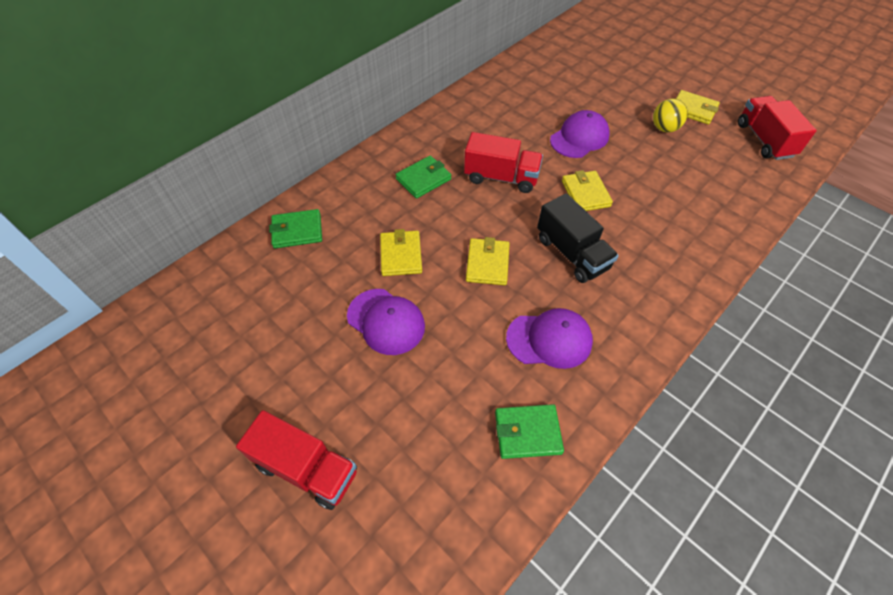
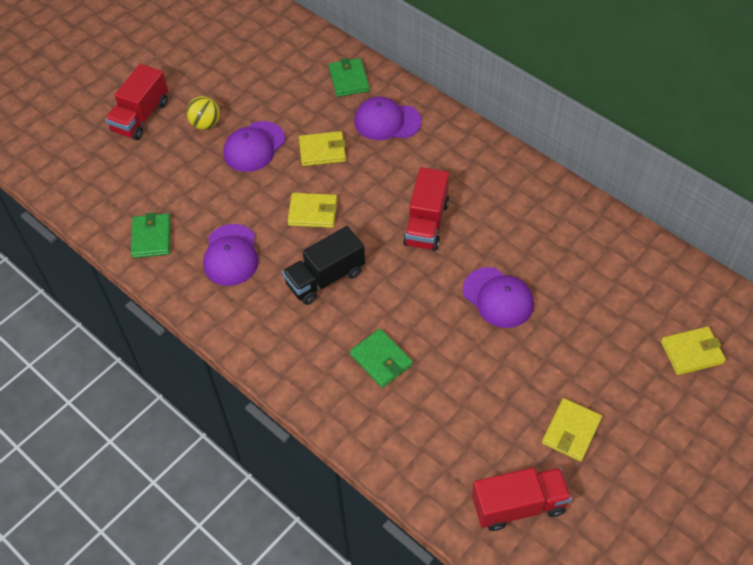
camera: 90 degrees right, 0 degrees up
green wallet [395,156,451,199] -> green wallet moved to [350,329,413,388]
yellow wallet [562,170,613,211] -> yellow wallet moved to [661,326,726,375]
yellow ball [653,98,688,133] -> yellow ball moved to [186,96,220,130]
none -> purple cap [354,96,422,140]

